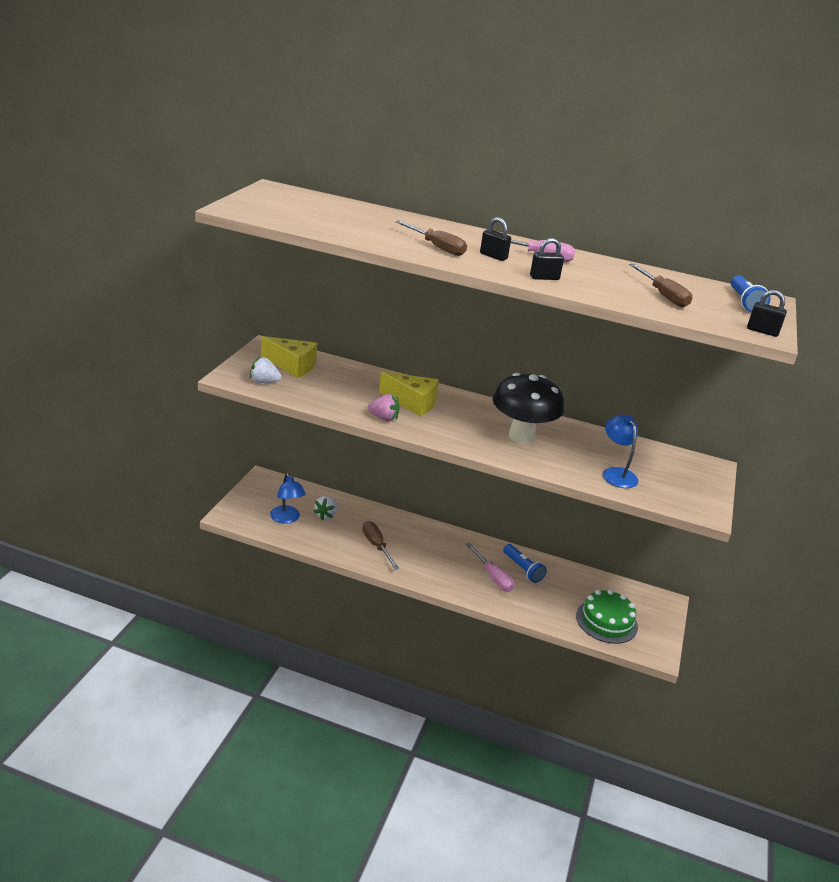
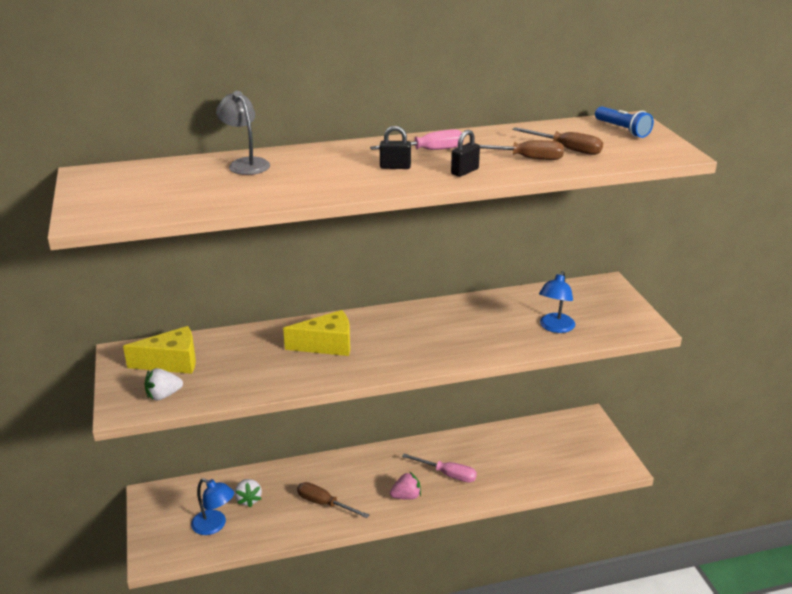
camera: 30 degrees left, 0 degrees up
pink strawberry [368,394,400,421] -> pink strawberry moved to [390,472,421,500]
brown screwdriver [395,221,467,256] -> brown screwdriver moved to [480,140,564,160]
black mushroom [493,373,564,444] -> none
blue flashlight [503,544,547,583] -> none
green cake [576,589,638,644] -> none
blue lamp [603,415,638,488] -> blue lamp turned 105 degrees counterclockwise [539,271,575,333]
black padlock [747,290,787,337] -> none
none -> grey lamp [216,91,270,175]

